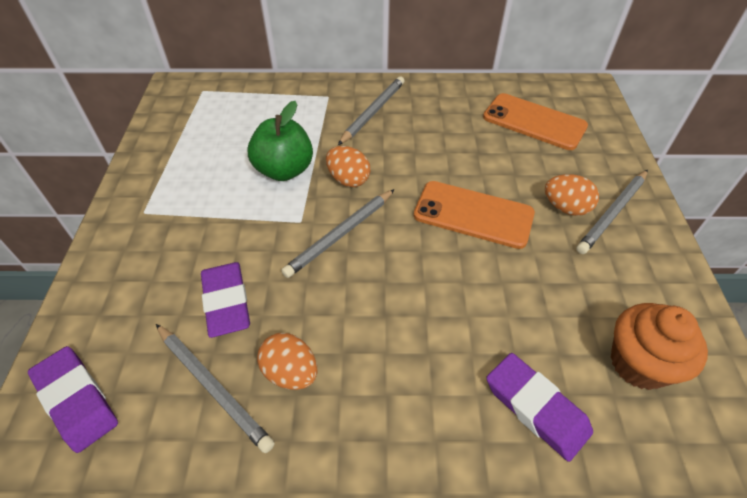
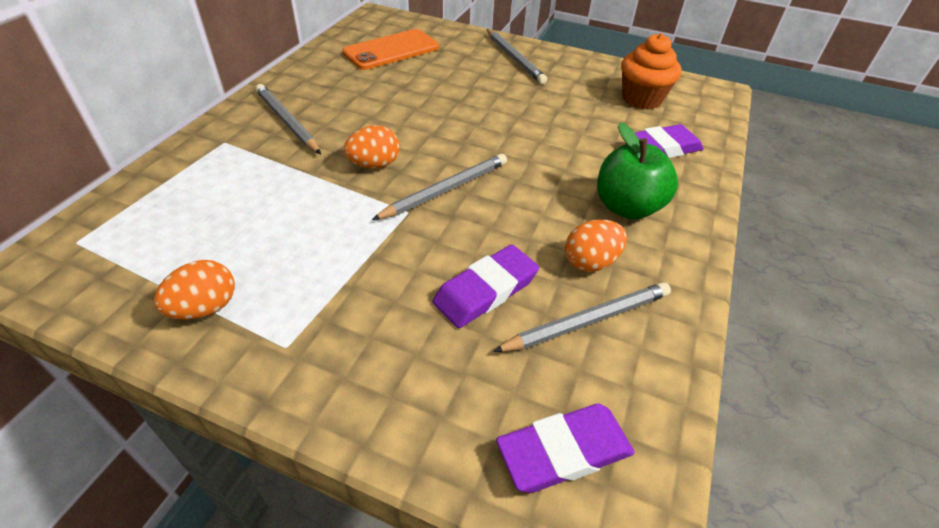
camera: 70 degrees left, 5 degrees down
purple eraser [201,262,250,338] -> purple eraser turned 45 degrees counterclockwise [433,245,539,328]
green apple [247,101,313,181] -> green apple moved to [597,122,678,219]
grey pencil [281,189,395,278] -> grey pencil turned 105 degrees counterclockwise [372,154,507,220]
orange phone [414,181,535,249] -> none
orange egg [545,174,599,216] -> orange egg moved to [154,260,235,320]

